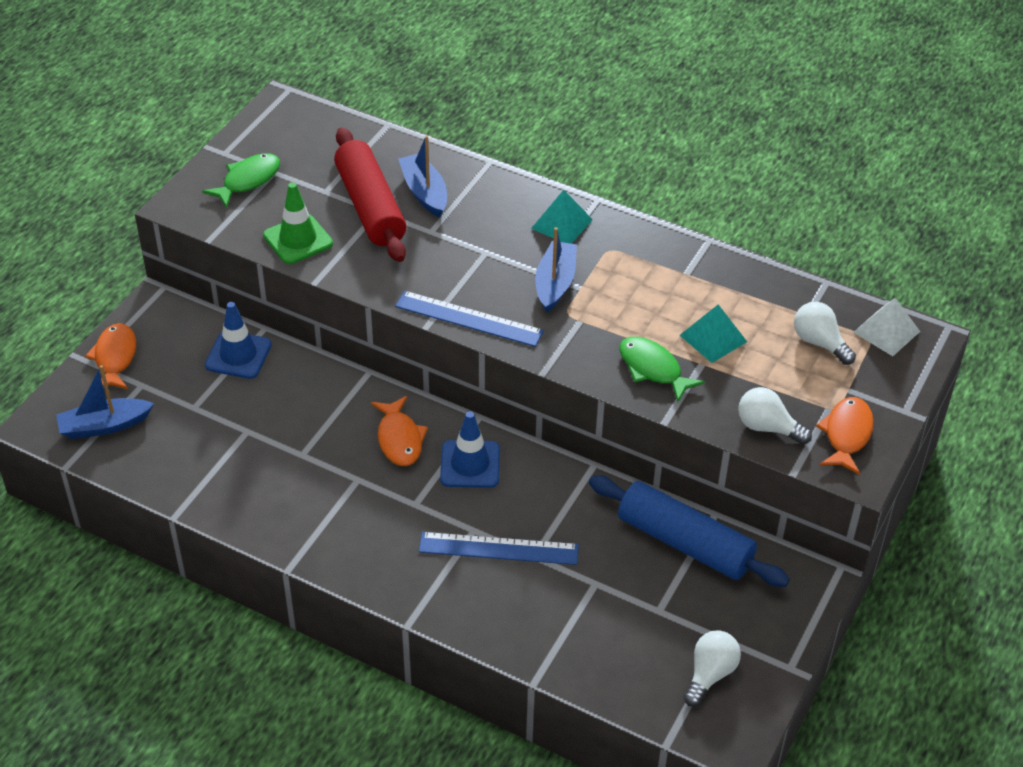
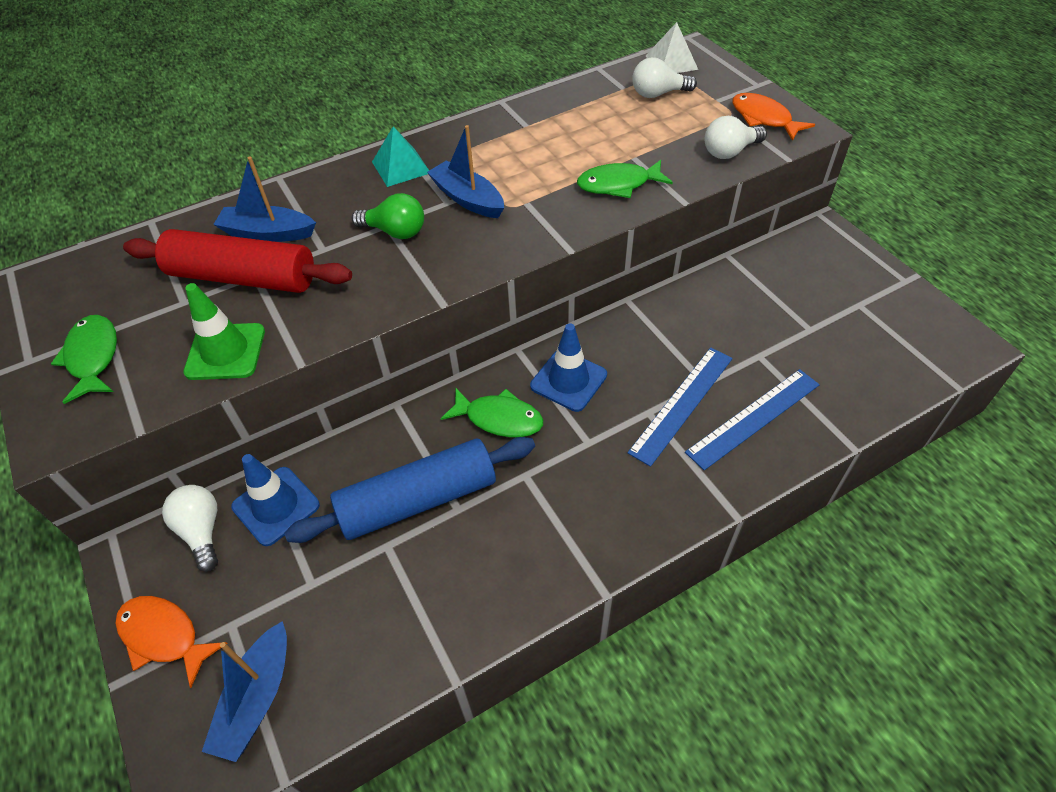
camera: 55 degrees left, 5 degrees up
orange fish [371,396,428,466] -> green fish [441,388,543,437]
blue ruler [395,291,544,347] -> blue ruler moved to [685,369,820,470]
blue rolling pin [589,475,790,587] -> blue rolling pin moved to [284,437,535,543]
turquoise pyramid [680,304,747,363] -> none
white light bulb [684,630,741,707] -> white light bulb moved to [162,485,218,572]
none -> green light bulb [351,193,424,239]

